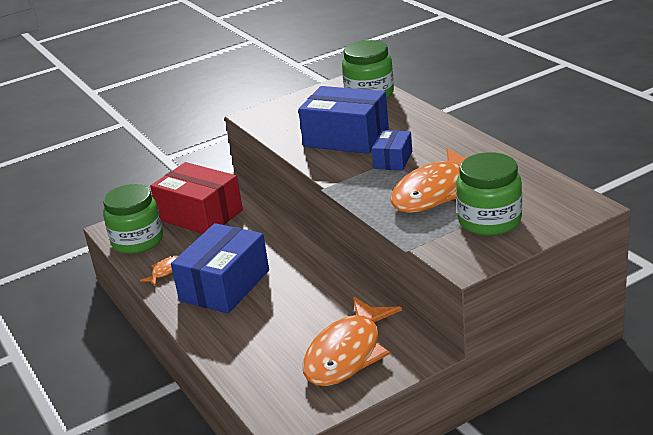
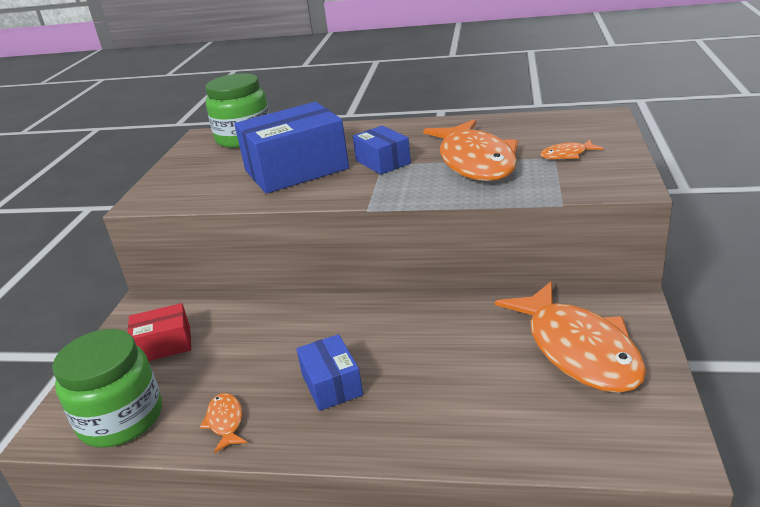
camera: 50 degrees left, 0 degrees up
red box [150,162,243,234] -> red box [128,303,191,361], size x0.53
blue box [171,223,269,313] -> blue box [296,334,363,411], size x0.53
green jar [456,152,522,236] -> orange fish [540,140,603,160]

